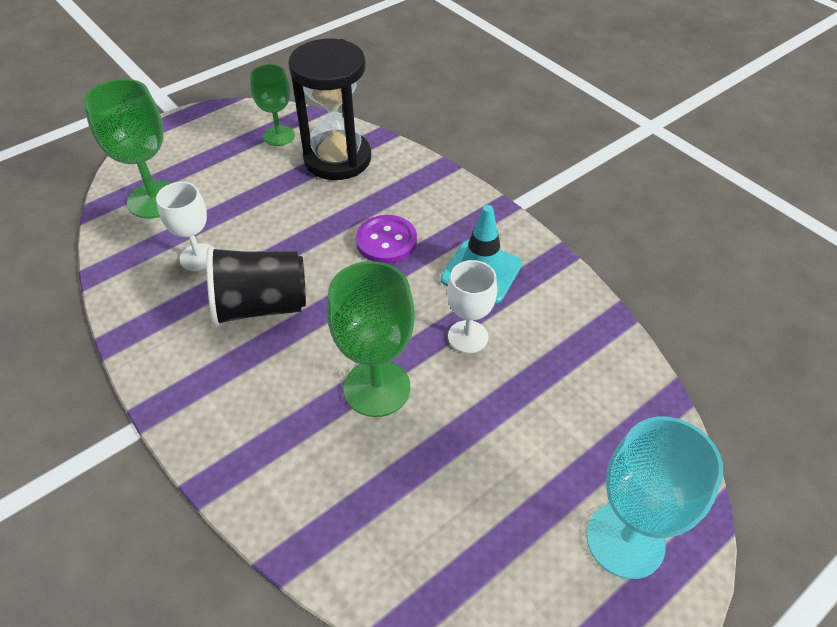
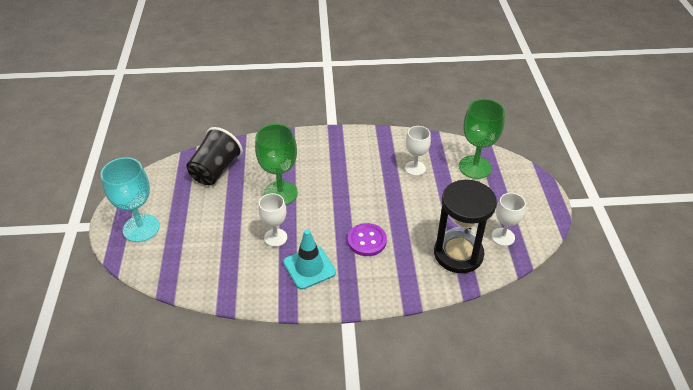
camera: 125 degrees right, 5 degrees down
black cup [206,246,306,327] -> black cup moved to [186,127,243,185]
green goblet [250,64,295,146] -> white goblet [491,193,526,246]

